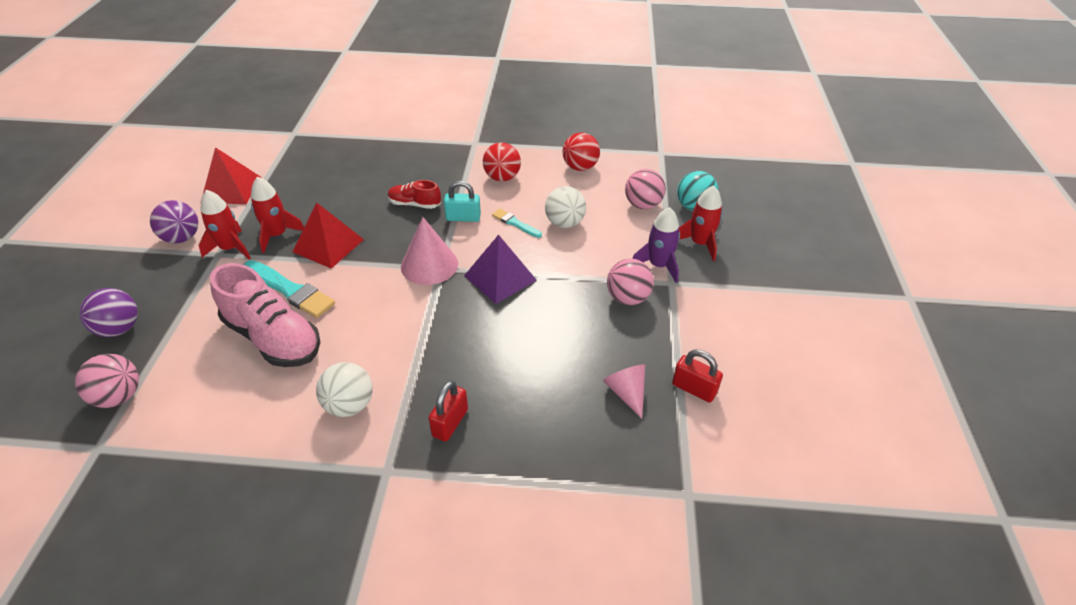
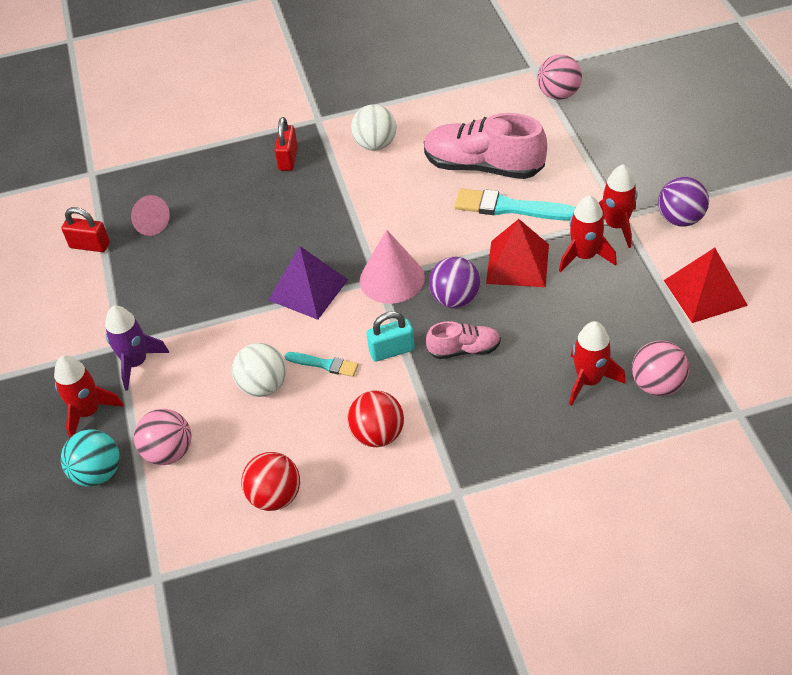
camera: 165 degrees right, 5 degrees up
purple ball [79,288,138,337] -> purple ball moved to [429,257,481,308]
red shoe [388,180,441,209] -> pink shoe [426,321,501,359]
pink ball [607,259,654,305] -> pink ball moved to [632,340,689,396]
none -> red rocket [569,321,625,406]

